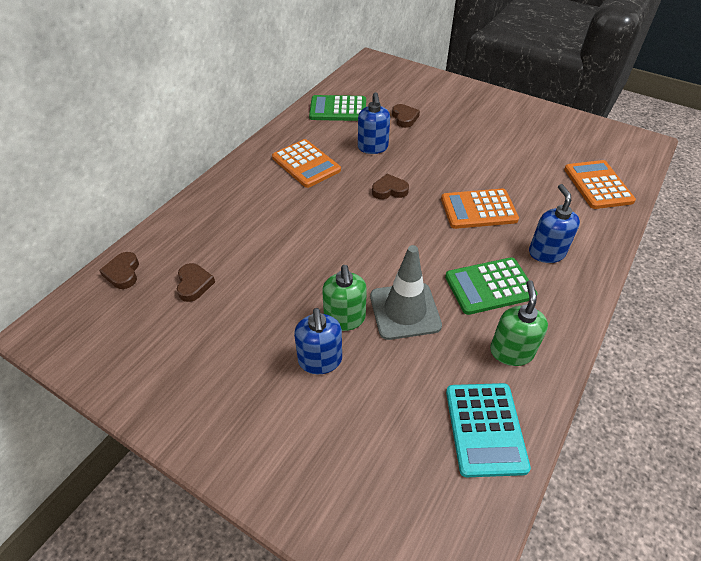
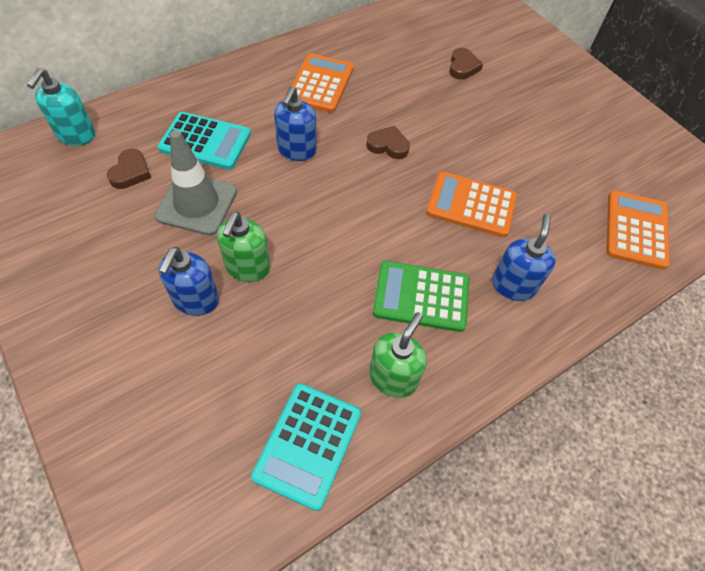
camera: 20 degrees right, 10 degrees up
brown heart [99,252,139,289] -> turquoise soap dispenser [27,68,95,146]
orange calculator [272,139,341,188] -> orange calculator turned 150 degrees counterclockwise [291,53,354,113]
green calculator [309,95,366,121] -> none
blue soap dispenser [358,92,390,154] -> blue soap dispenser moved to [274,86,317,161]
grey traffic cone [370,245,442,340] -> grey traffic cone moved to [154,130,237,235]
none -> turquoise calculator [158,112,251,170]

